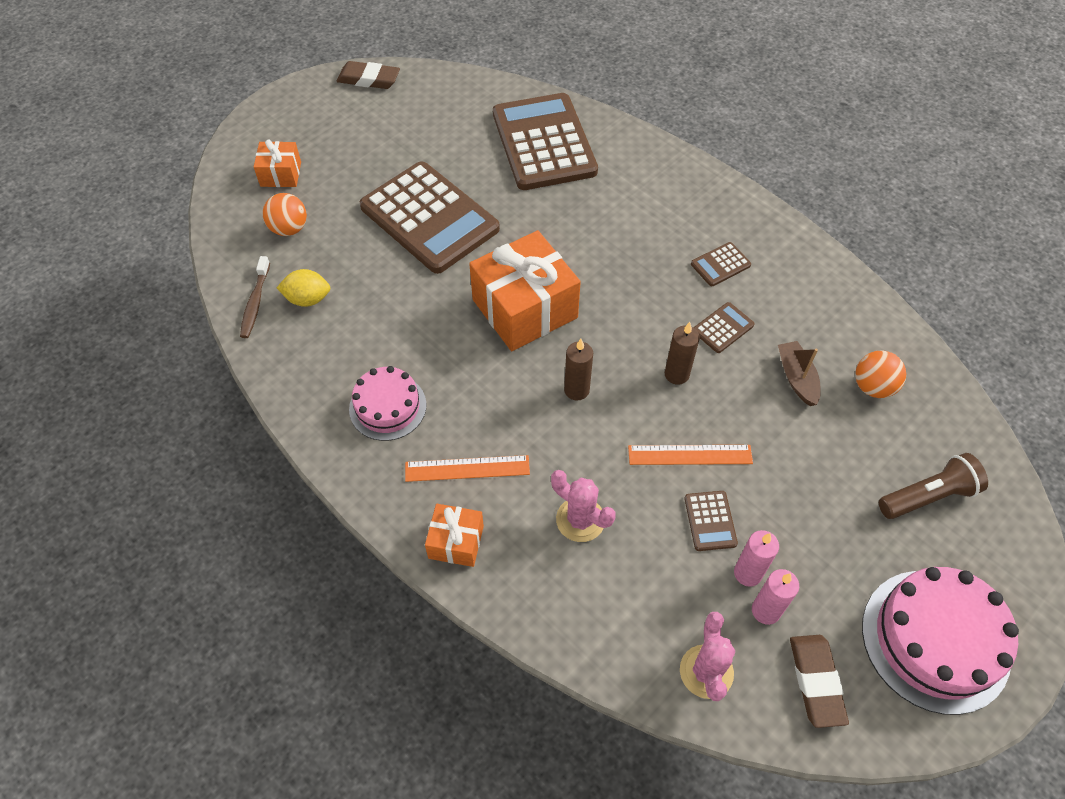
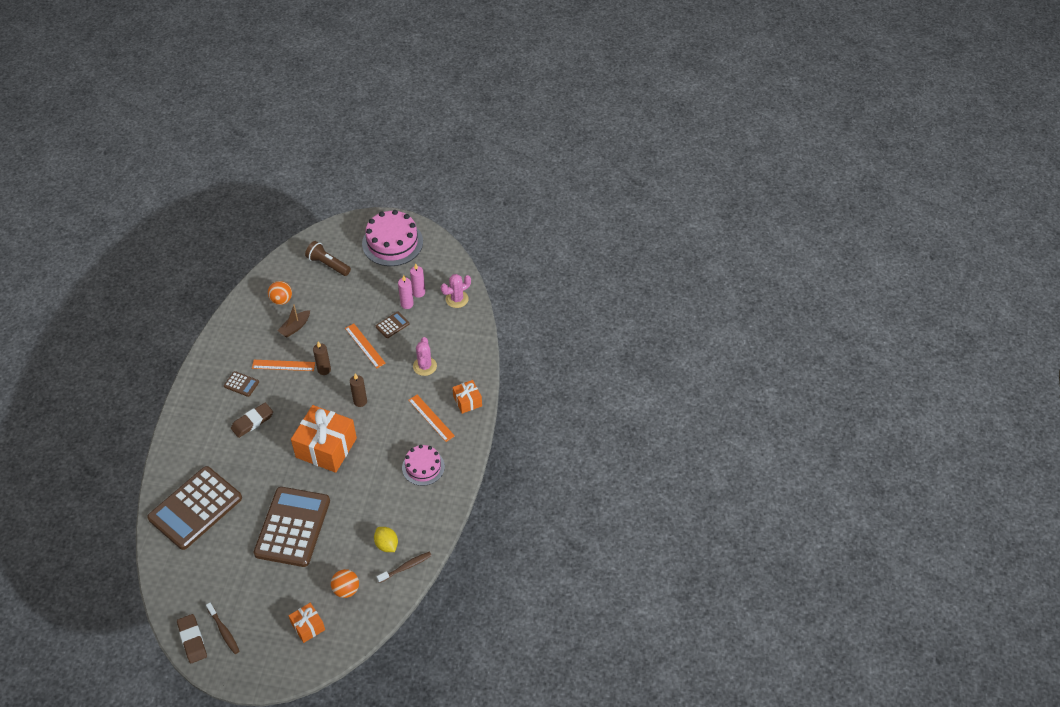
camera: 125 degrees left, 5 degrees down
brown calculator [694,302,755,353] -> orange ruler [252,360,315,371]
brown eraser [790,635,849,728] -> brown eraser moved to [231,403,273,438]
none -> brown toothbrush [206,603,239,654]

